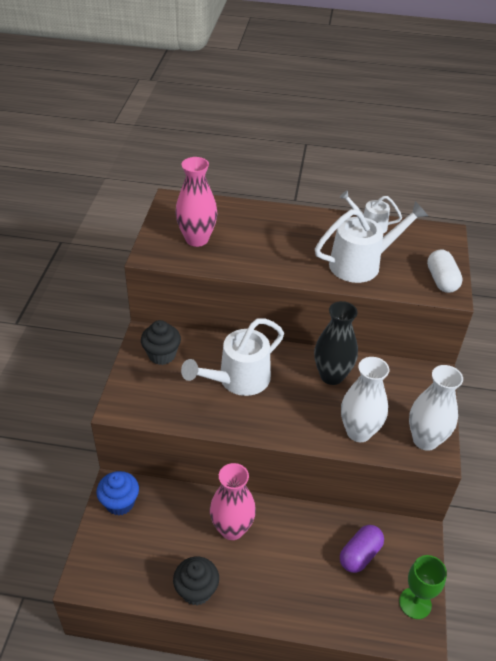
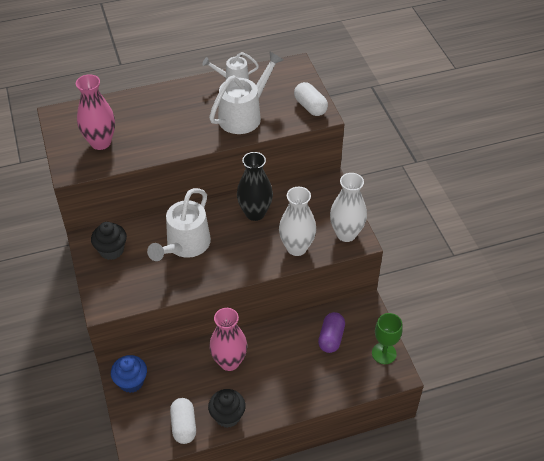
camera: 25 degrees left, 5 degrees up
none -> white capsule [170,398,196,444]

